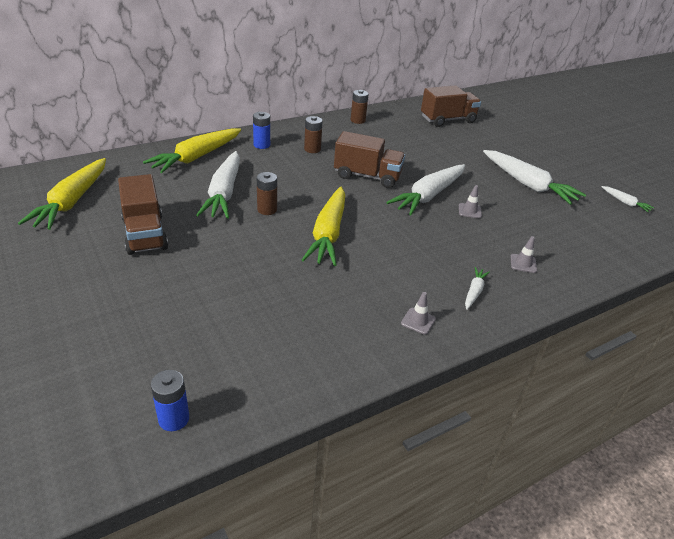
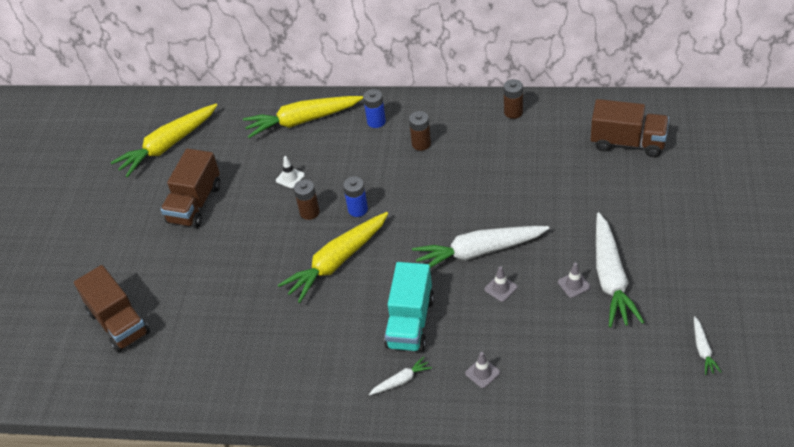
camera: 45 degrees right, 10 degrees up
blue battery [151,370,189,431] -> blue battery moved to [343,176,368,217]
white carrot [196,151,240,219] -> white traffic cone [276,156,305,189]
brown truck [334,131,405,188] -> brown truck moved to [74,265,150,352]
grey traffic cone [401,292,436,335] -> grey traffic cone moved to [558,263,591,298]
none -> turquoise truck [384,262,434,352]

